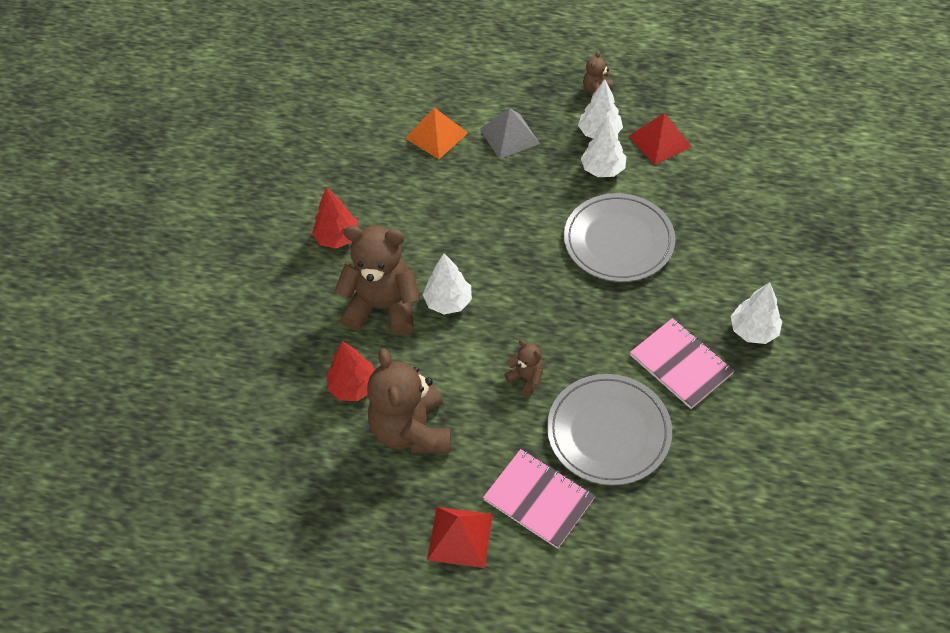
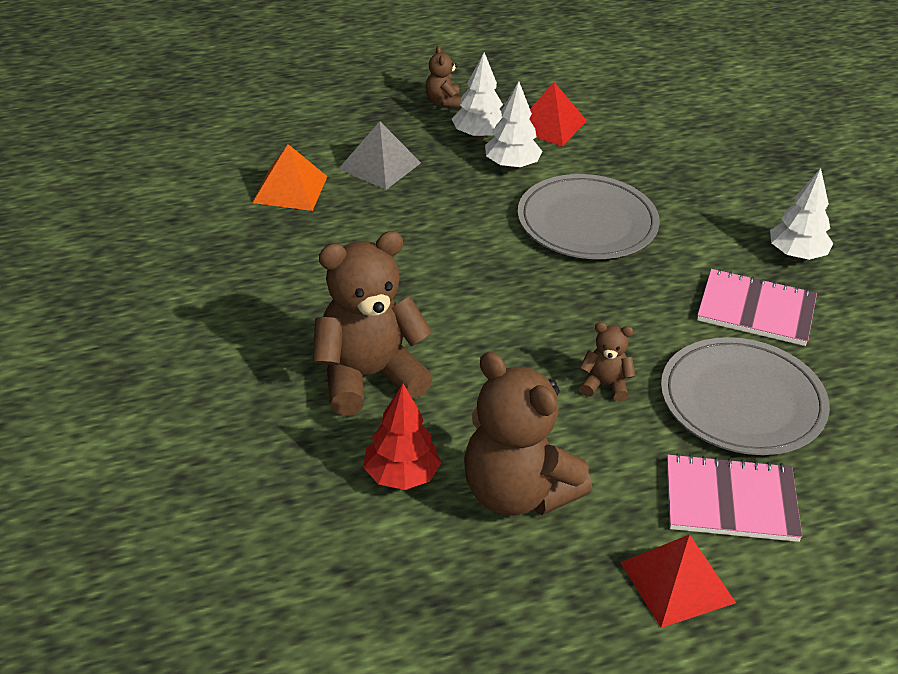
camera: 35 degrees left, 15 degrees down
red tree [312,187,359,249] -> none
white tree [423,253,472,314] -> none

